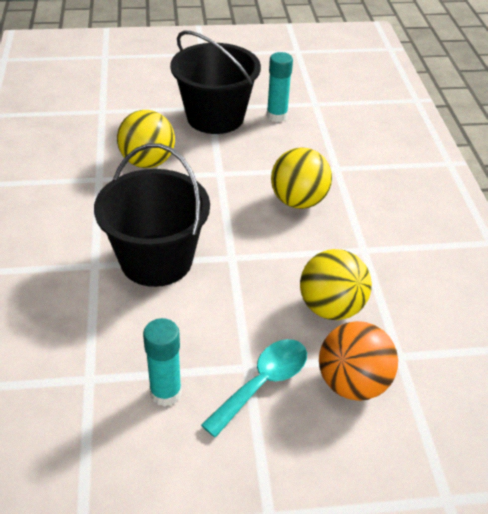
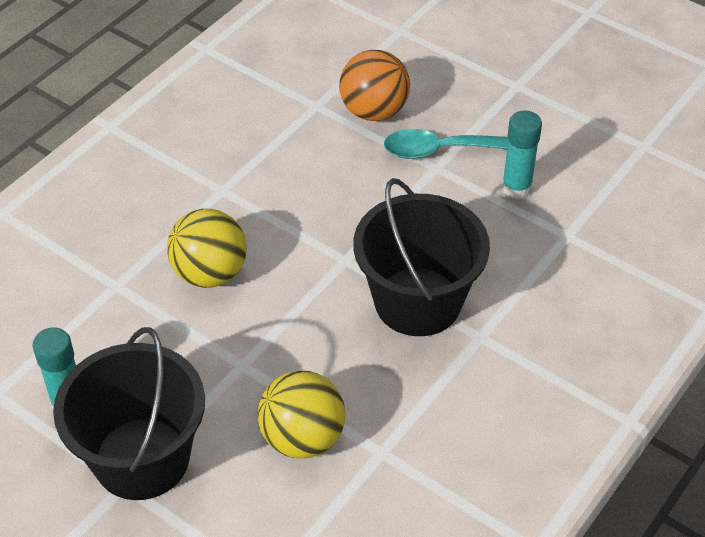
camera: 135 degrees left, 5 degrees up
yellow ball [300,249,372,320] -> none

